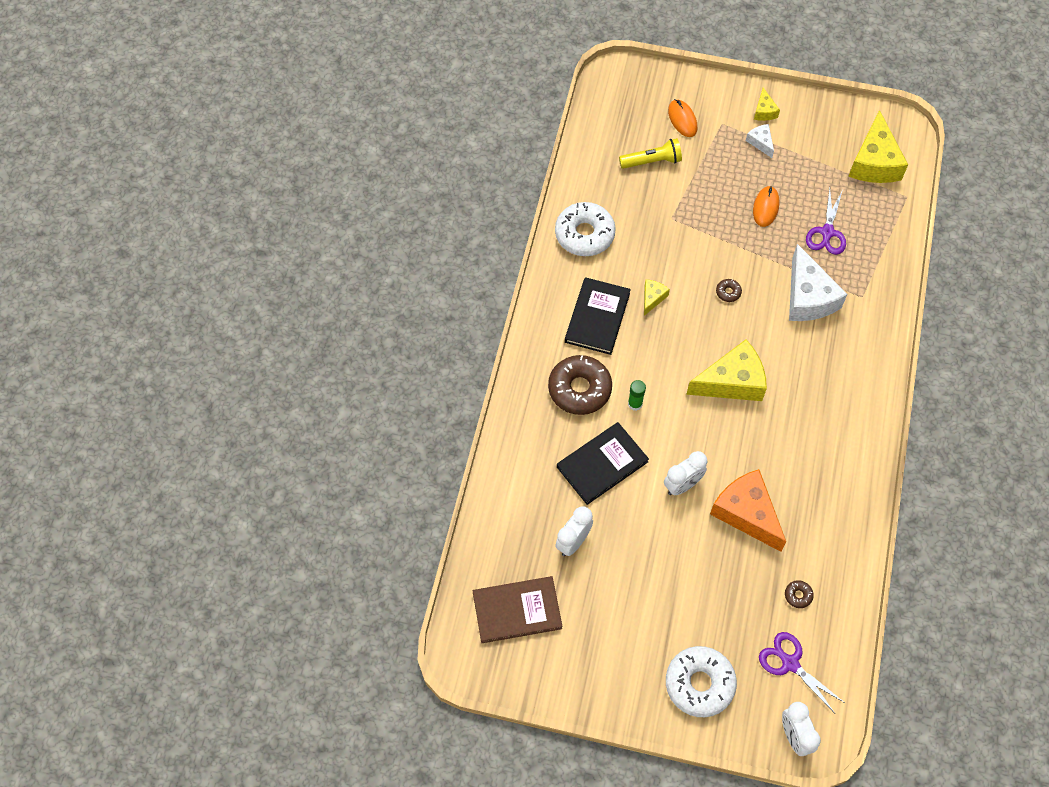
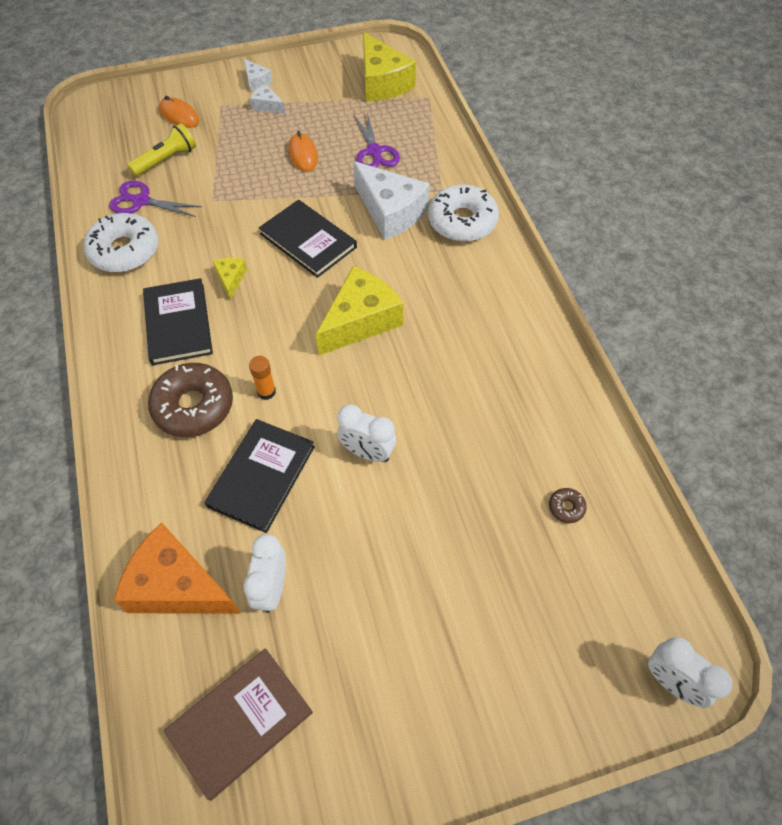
camera: 30 degrees left, 5 degrees down
green glue stick [628,380,646,411] -> orange glue stick [249,356,276,400]
white clock [664,451,707,495] -> white clock turned 90 degrees clockwise [337,404,396,462]
white donut [666,646,737,717] -> white donut moved to [428,185,499,242]
orange cheese [710,469,786,552] -> orange cheese moved to [114,523,241,614]
brown donut [716,279,742,302] -> black book [259,200,357,278]
yellow cheese [754,88,780,121] -> white cheese [244,59,272,91]
purple scissors [759,632,845,713] -> purple scissors moved to [109,181,202,217]

